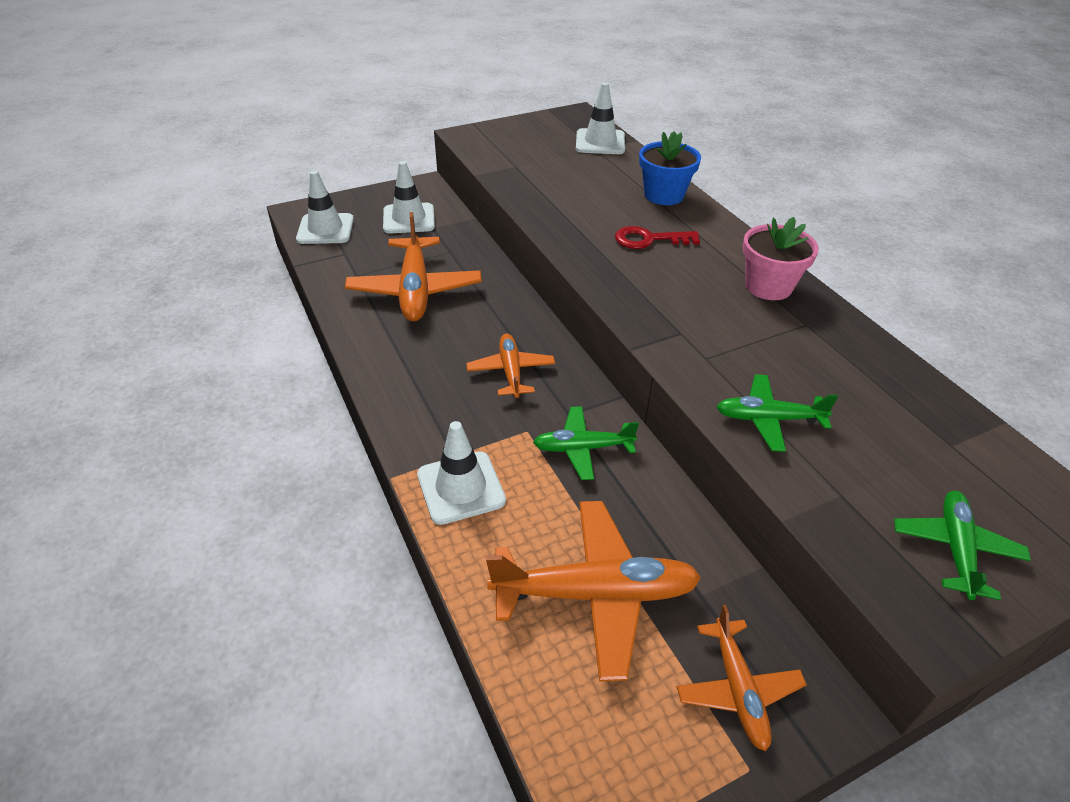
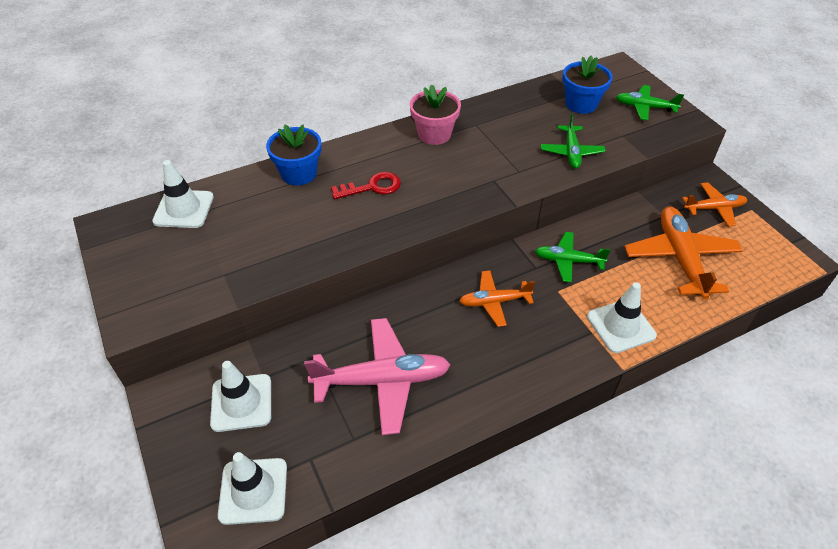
camera: 90 degrees left, 5 degrees up
orange plane [345,212,482,321] -> pink plane [304,318,451,435]
green plane [533,406,639,480] -> green plane turned 105 degrees clockwise [535,232,610,283]
red key [615,226,700,249] -> red key turned 105 degrees counterclockwise [331,172,401,199]
none -> blue flower pot [563,56,613,114]

